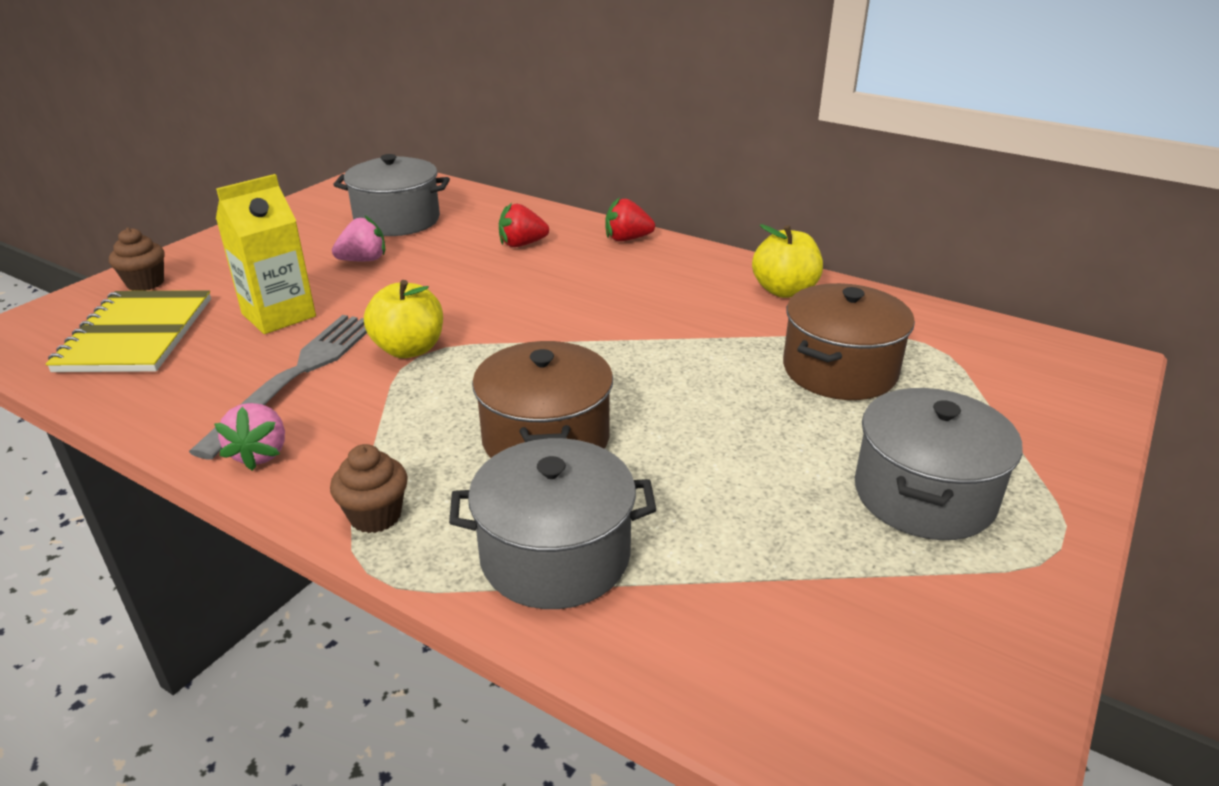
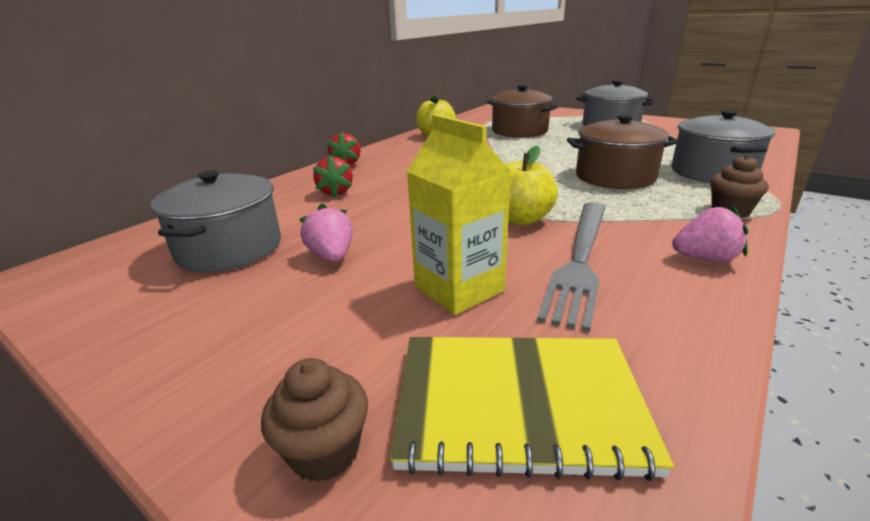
camera: 85 degrees left, 5 degrees down
grey fork [189,315,367,460] -> grey fork turned 90 degrees counterclockwise [537,202,606,332]

